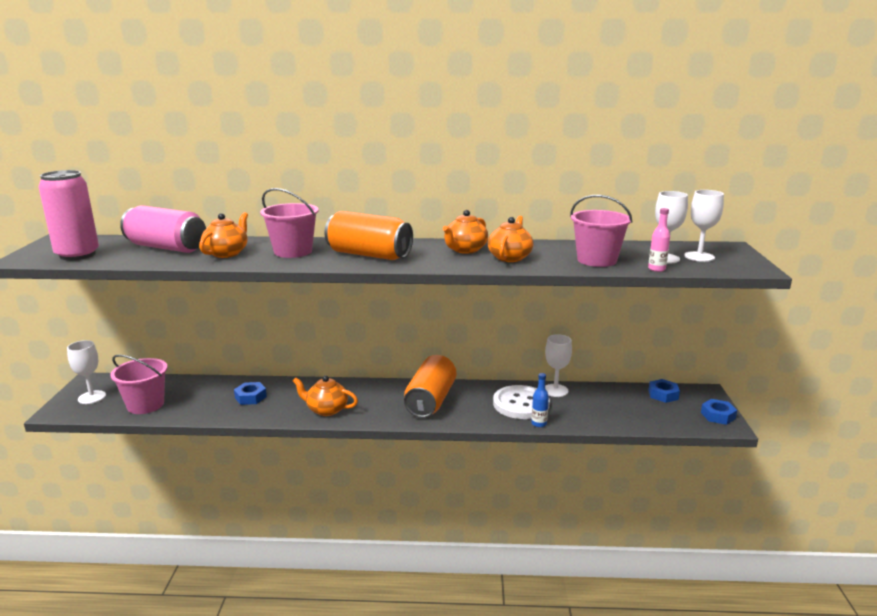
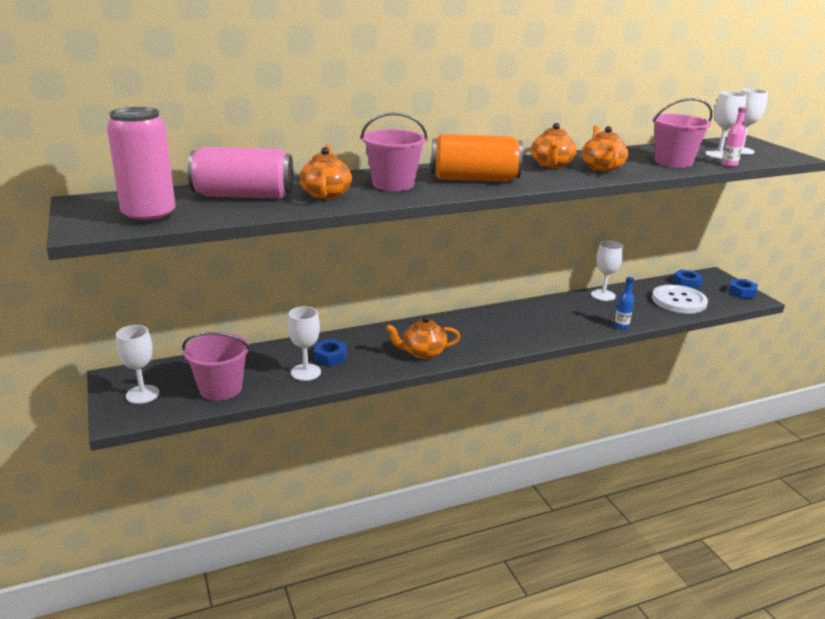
camera: 25 degrees left, 5 degrees up
orange can [404,355,456,418] -> none
white button [493,385,550,419] -> white button moved to [652,285,708,314]
none -> white goblet [288,306,321,381]

